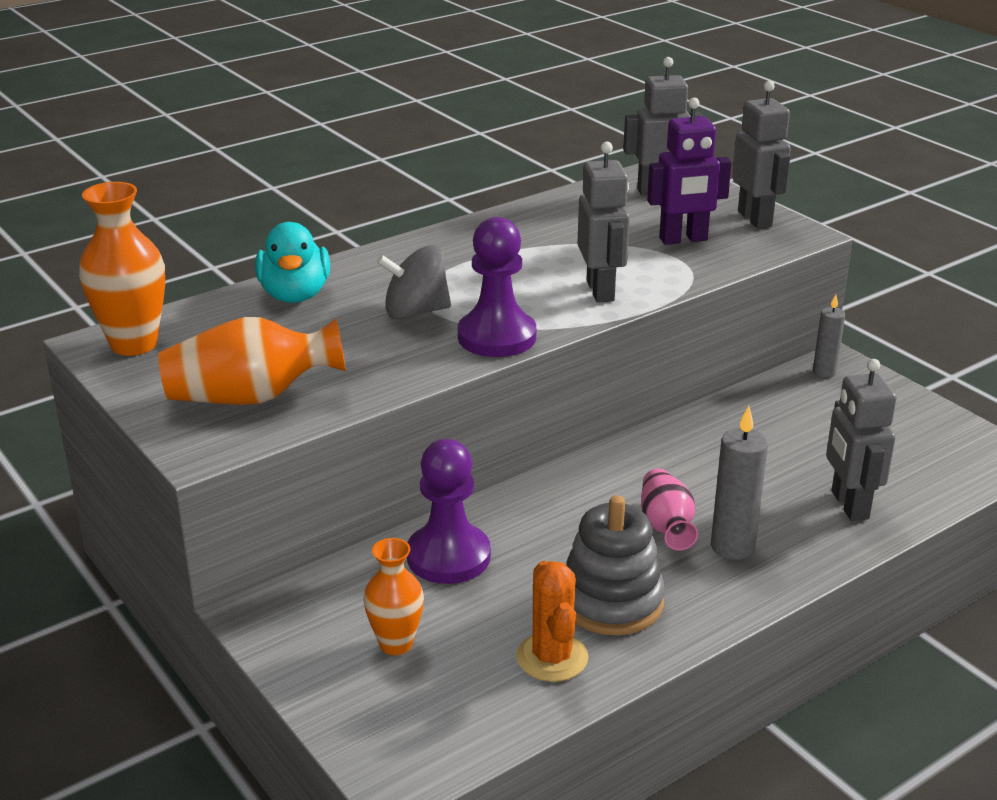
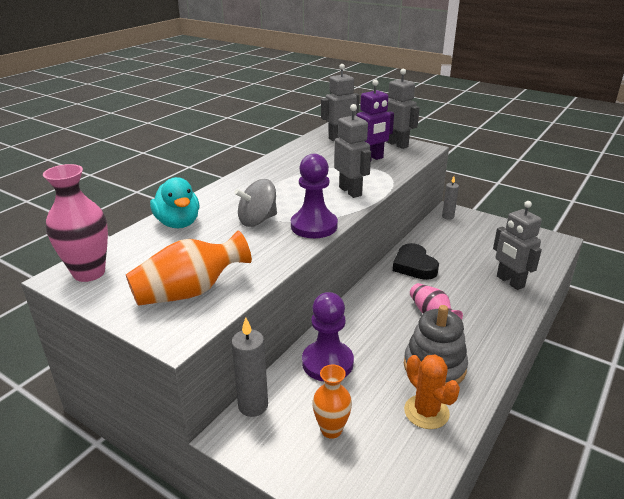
camera: 20 degrees left, 0 degrees up
orange vase [79,182,165,356] -> pink vase [43,164,108,282]
grey candle [711,406,768,560] -> grey candle moved to [231,317,268,417]
none -> black heart [393,243,439,280]

